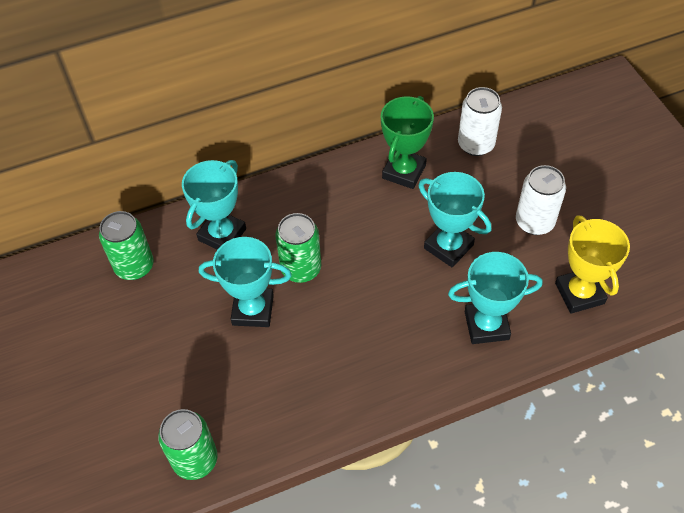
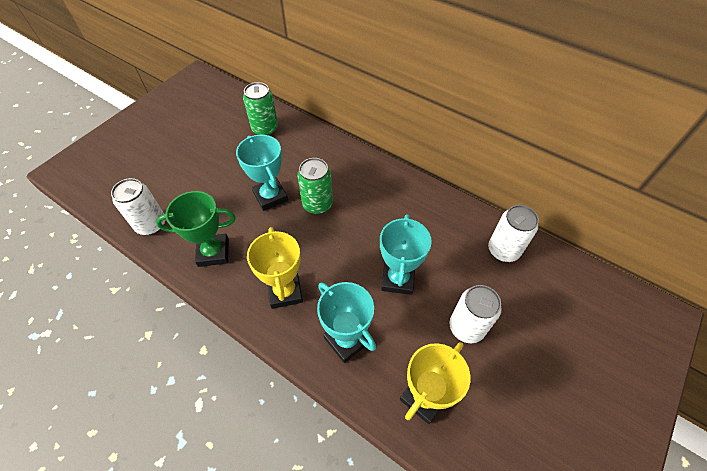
camera: 55 degrees right, 0 degrees up
green can [158,409,218,480] -> white can [111,178,166,235]
turquoise trophy [182,160,246,250] -> none
green trophy [381,96,434,189] -> green trophy moved to [156,191,236,267]
none -> yellow trophy [247,227,303,309]

